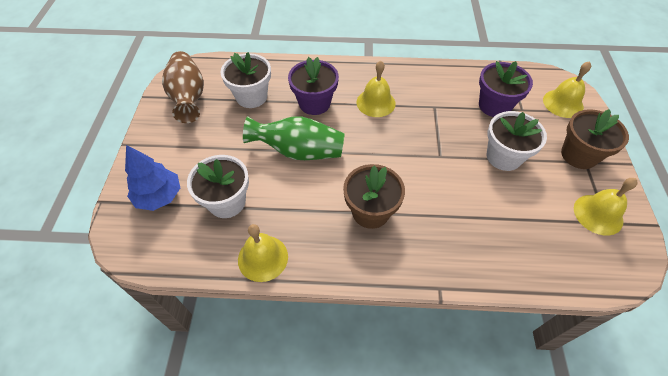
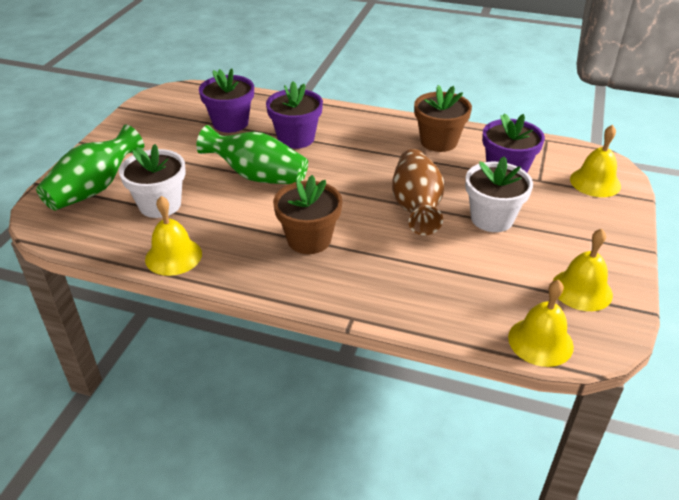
camera: 15 degrees right, 15 degrees down
blue tree [125,145,180,211] -> green vase [36,125,144,211]
brown vase [162,51,204,123] -> brown vase moved to [392,149,444,235]
white flower pot [220,52,271,108] -> purple flower pot [199,68,254,133]
yellow bell [357,61,395,117] -> yellow bell moved to [508,280,574,367]
brown flower pot [561,109,629,169] -> brown flower pot moved to [414,85,472,152]

